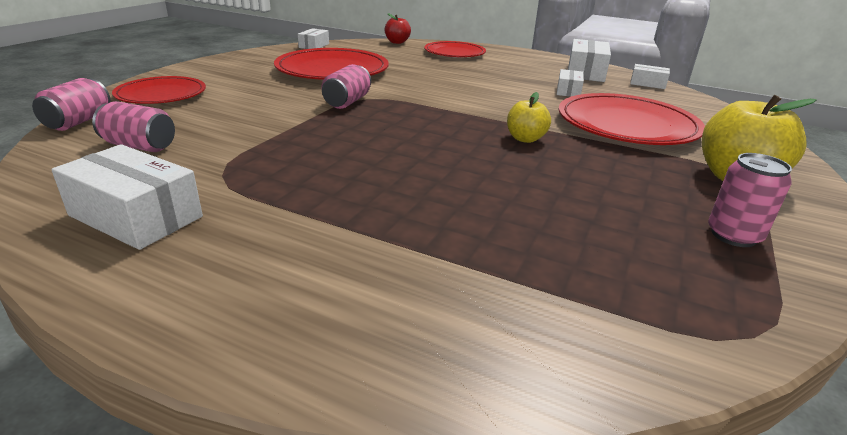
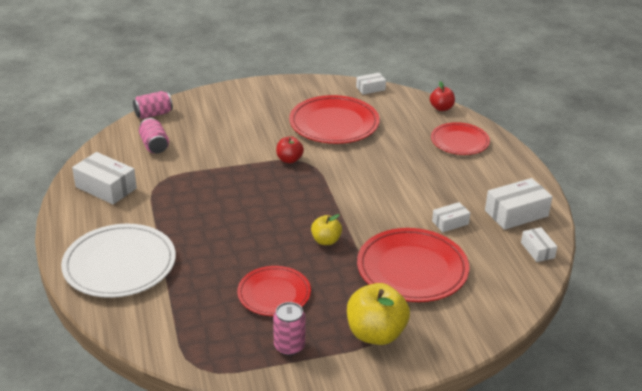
camera: 50 degrees right, 5 degrees up
white box [51,144,203,250] -> white box turned 45 degrees counterclockwise [72,152,137,205]
red plate [112,76,206,104] -> red plate moved to [237,266,311,316]
pink can [321,64,371,109] -> red apple [276,136,304,163]
none -> white plate [61,224,176,298]

